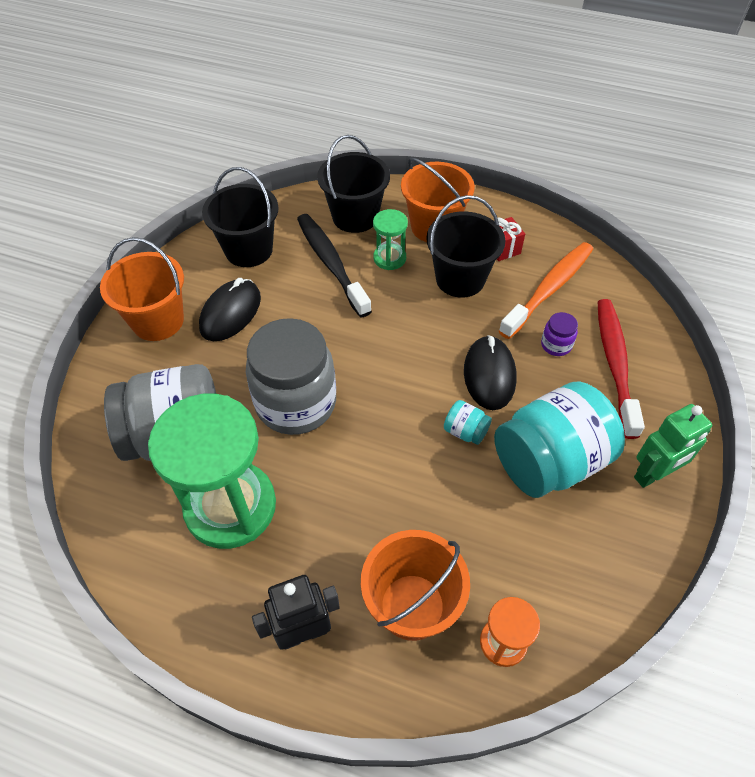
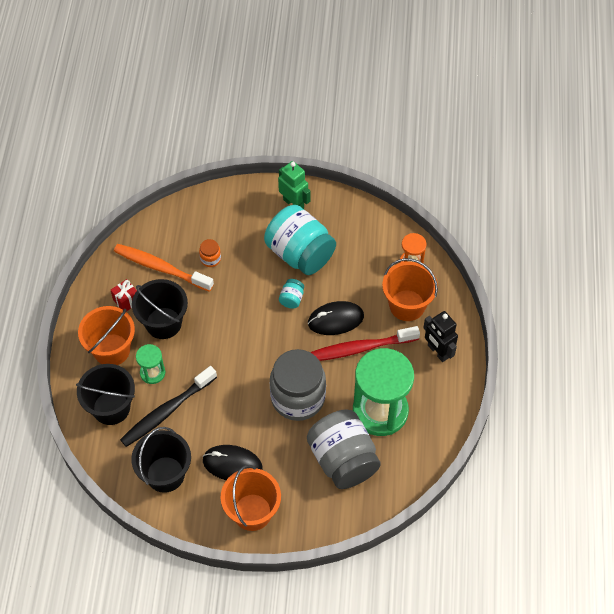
camera: 105 degrees left, 5 degrees up
black mouse [464,335,517,410] -> black mouse moved to [308,301,364,335]
purple jar [541,312,578,356] -> orange jar [199,239,221,267]
red toothbrush [598,299,645,439] -> red toothbrush moved to [311,326,420,361]

